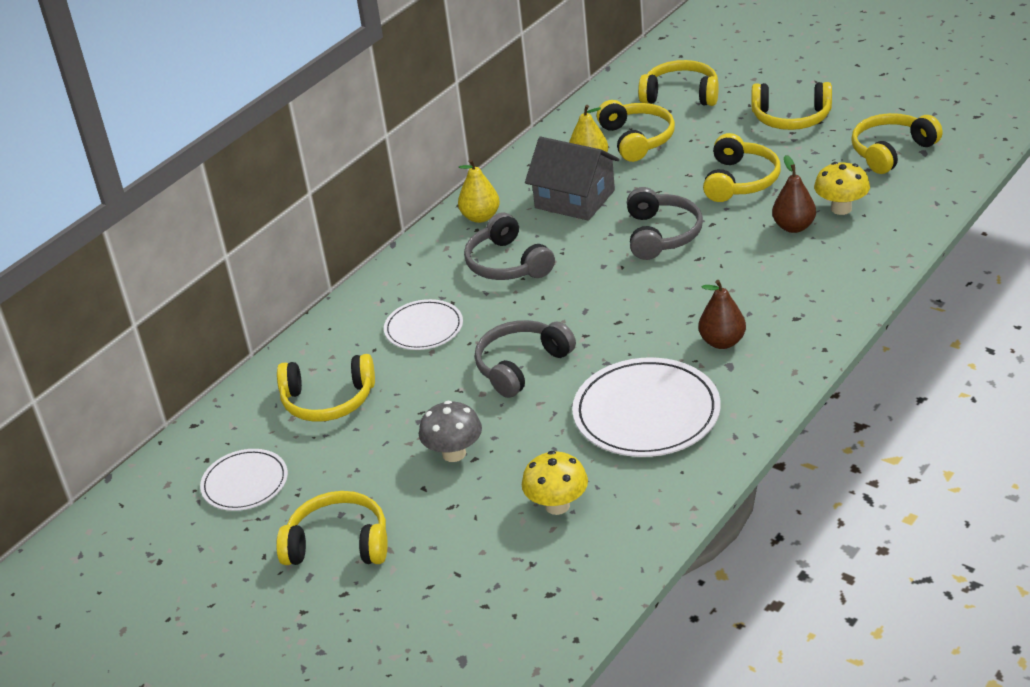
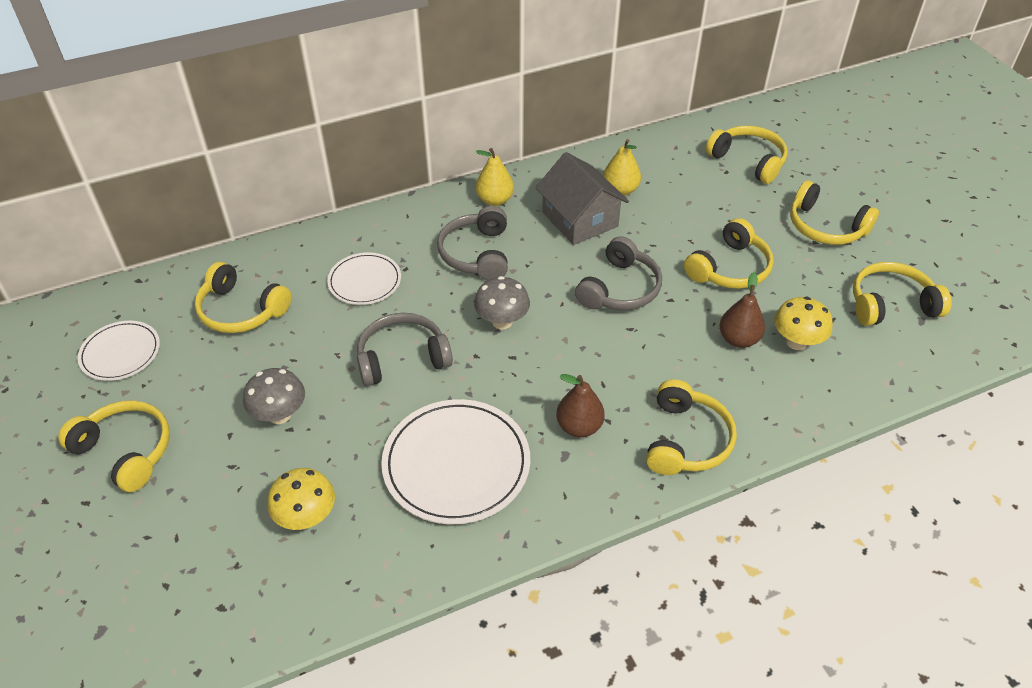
camera: 25 degrees right, 10 degrees up
yellow headphones [597,100,675,162] -> yellow headphones moved to [646,379,737,475]
none -> grey mushroom [474,276,530,329]

